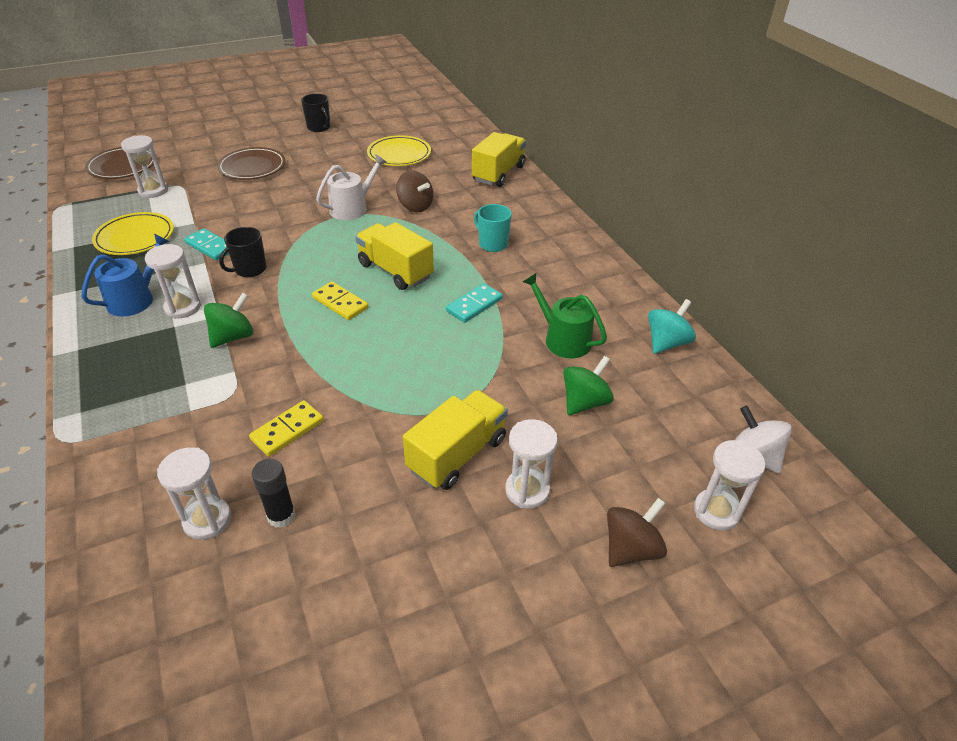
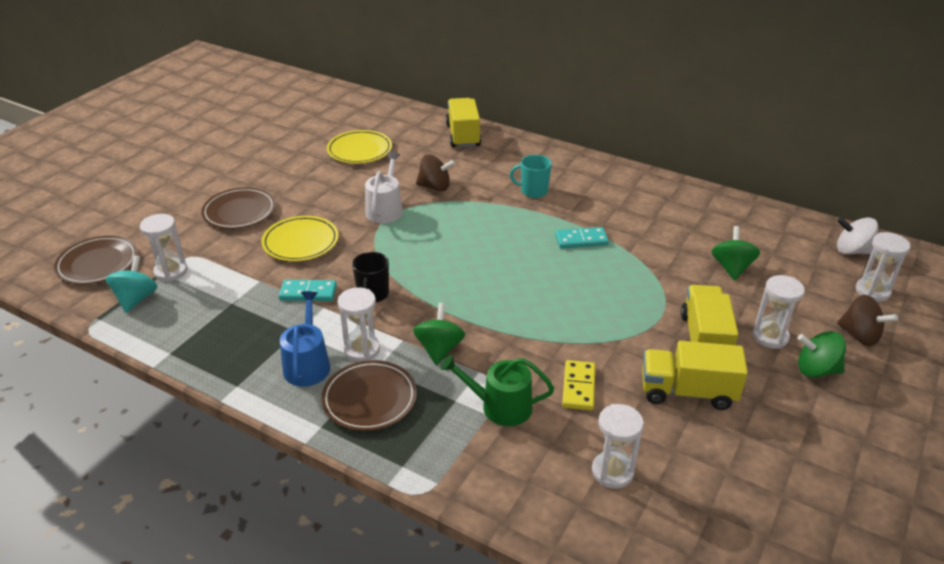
camera: 35 degrees left, 5 degrees down
yellow plate [92,212,174,255] -> yellow plate moved to [261,216,339,261]
black glue stick [252,459,296,528] -> none
black mug [301,94,330,132] -> none
yellow domino [312,281,369,320] -> none
yellow truck [355,222,434,290] -> yellow truck moved to [642,341,748,410]
turquoise domino [446,283,503,323] -> turquoise domino turned 75 degrees clockwise [555,227,609,249]
green watering can [523,273,607,358] -> green watering can moved to [441,355,554,426]
brown spinning top [607,498,667,567] -> brown spinning top turned 120 degrees clockwise [837,295,898,346]
turquoise spinning top [648,299,696,354] -> turquoise spinning top moved to [106,255,157,313]
none -> brown plate [321,360,417,431]
none -> green spinning top [797,331,846,378]

